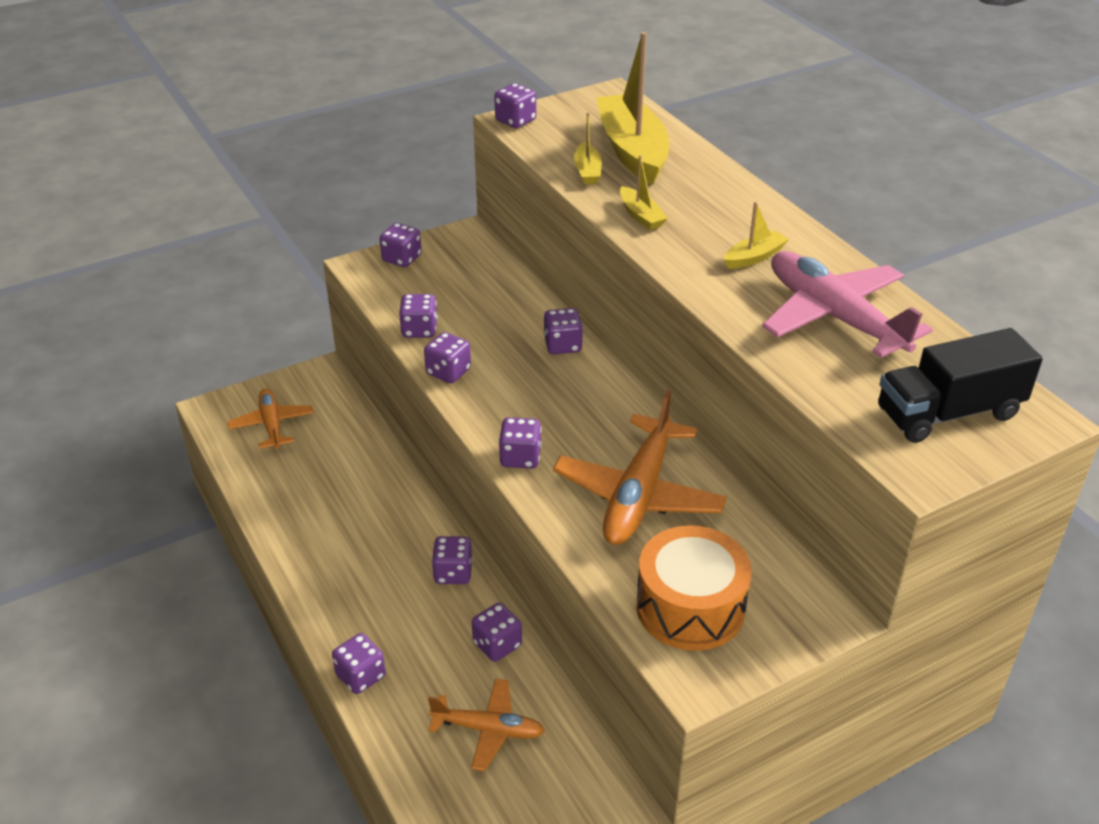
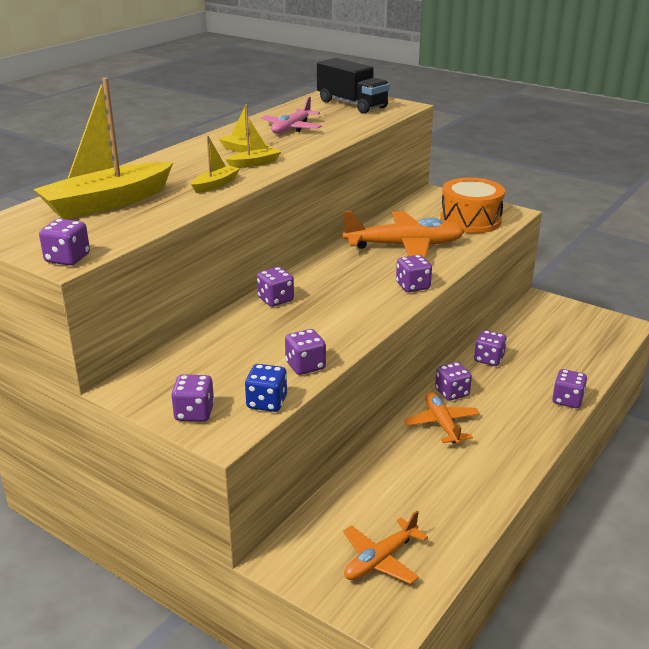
camera: 115 degrees left, 10 degrees down
purple dice [424,332,471,384] -> none
orange plane [428,678,545,771] -> orange plane moved to [404,392,480,444]
yellow boat [574,112,602,185] -> yellow boat moved to [225,116,281,168]
pink plane [762,251,933,358] -> pink plane [261,97,322,133], size x0.60
none -> blue dice [245,364,287,412]

